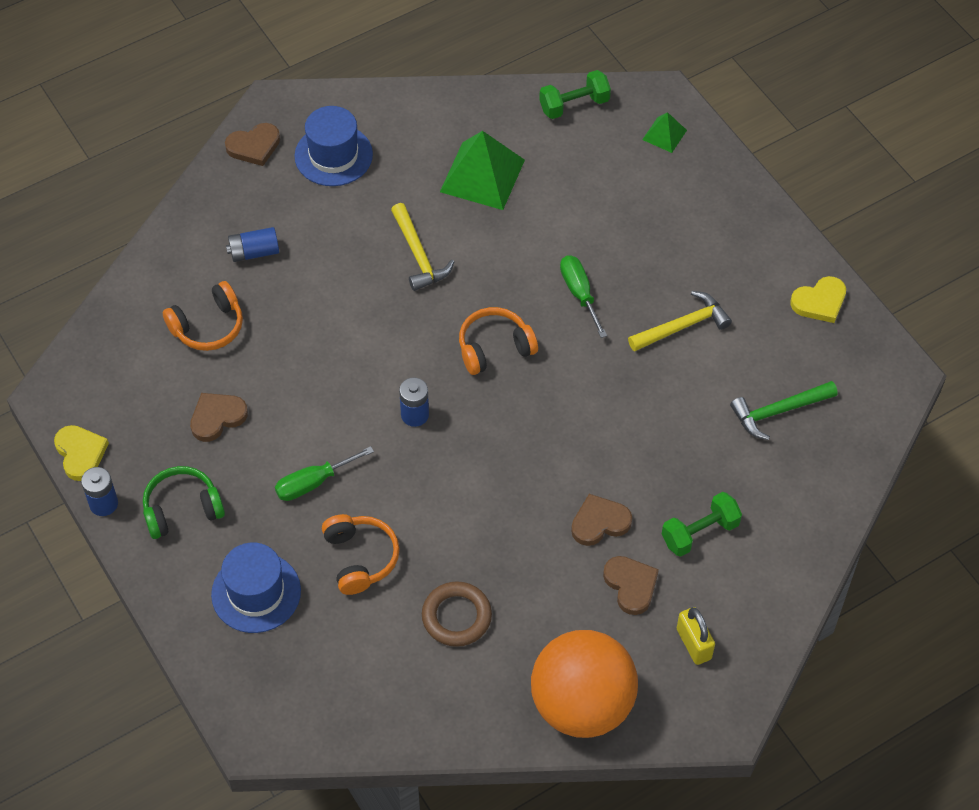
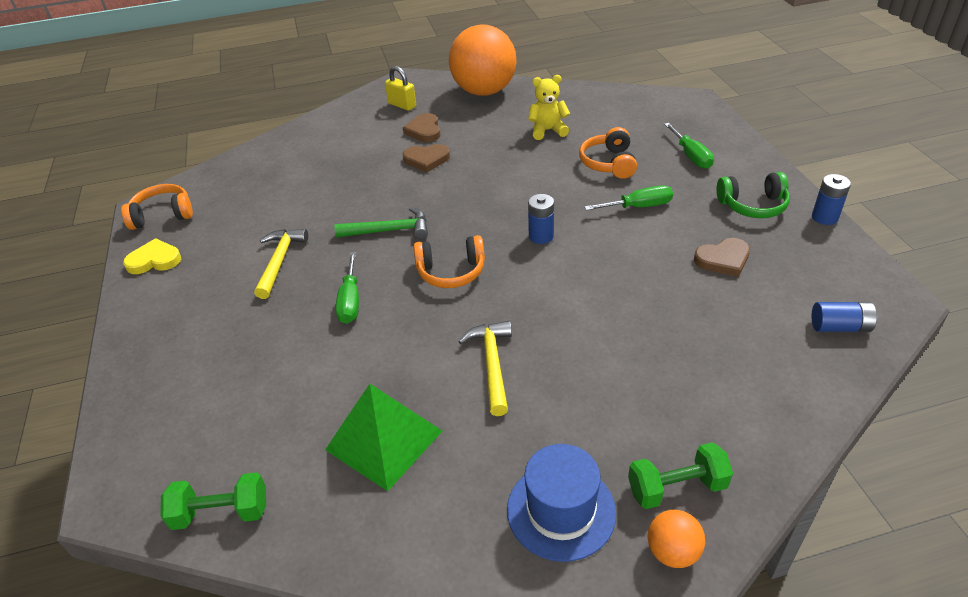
camera: 160 degrees left, 15 degrees down
yellow heart [54,425,109,481] -> none
orange headphones [163,281,243,351] -> orange headphones moved to [121,184,193,230]
blue hat [211,542,301,633] -> green screwdriver [664,123,714,169]
brown heart [225,123,280,166] -> orange ball [648,510,705,568]
blue battery [226,227,279,262] -> blue battery moved to [811,302,877,332]
brown ring [422,581,492,647] -> yellow teddy bear [528,75,570,140]
yellow hammer [628,291,732,352] -> yellow hammer turned 105 degrees clockwise [254,229,308,299]
green pyramid [642,112,687,153] -> none
green dumbbell [662,492,742,557] -> green dumbbell moved to [628,442,733,509]
yellow padlock [677,607,715,665] -> yellow padlock turned 45 degrees counterclockwise [385,66,416,111]
green hammer [730,381,838,440] -> green hammer moved to [335,207,428,239]

